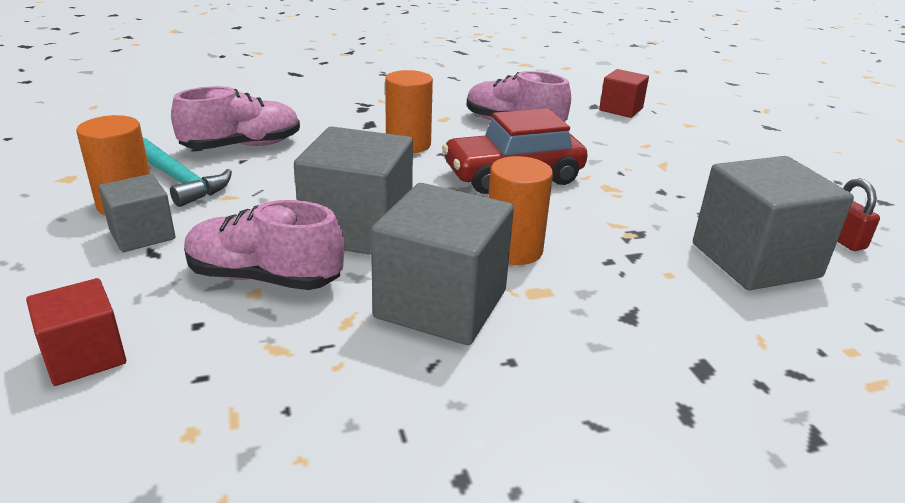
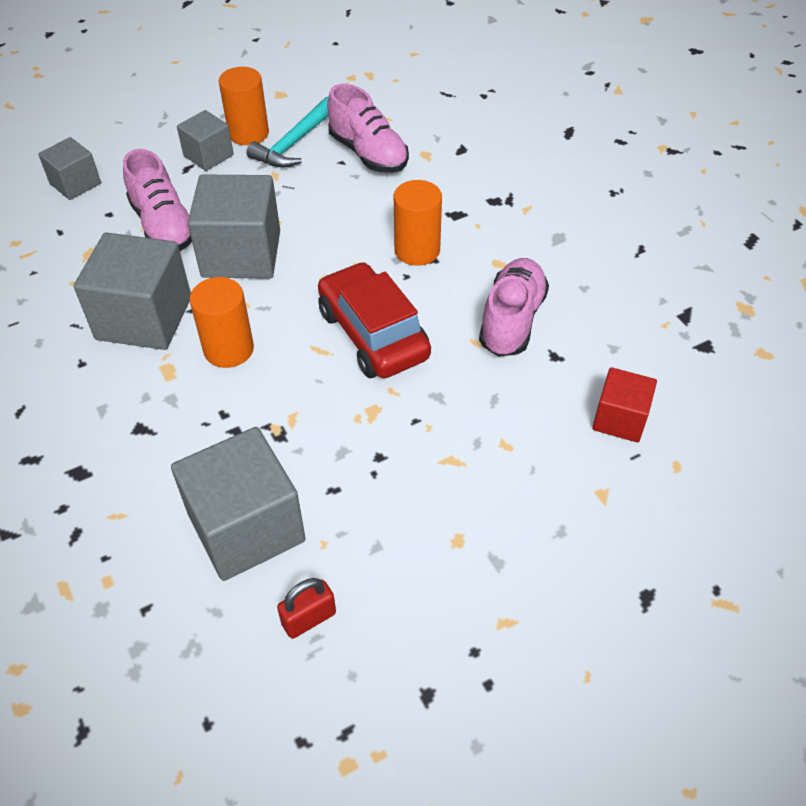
camera: 80 degrees right, 20 degrees up
red cube [26,278,126,386] -> grey cube [38,137,101,200]
pink shoe [184,200,344,290] -> pink shoe turned 150 degrees clockwise [123,149,192,251]

